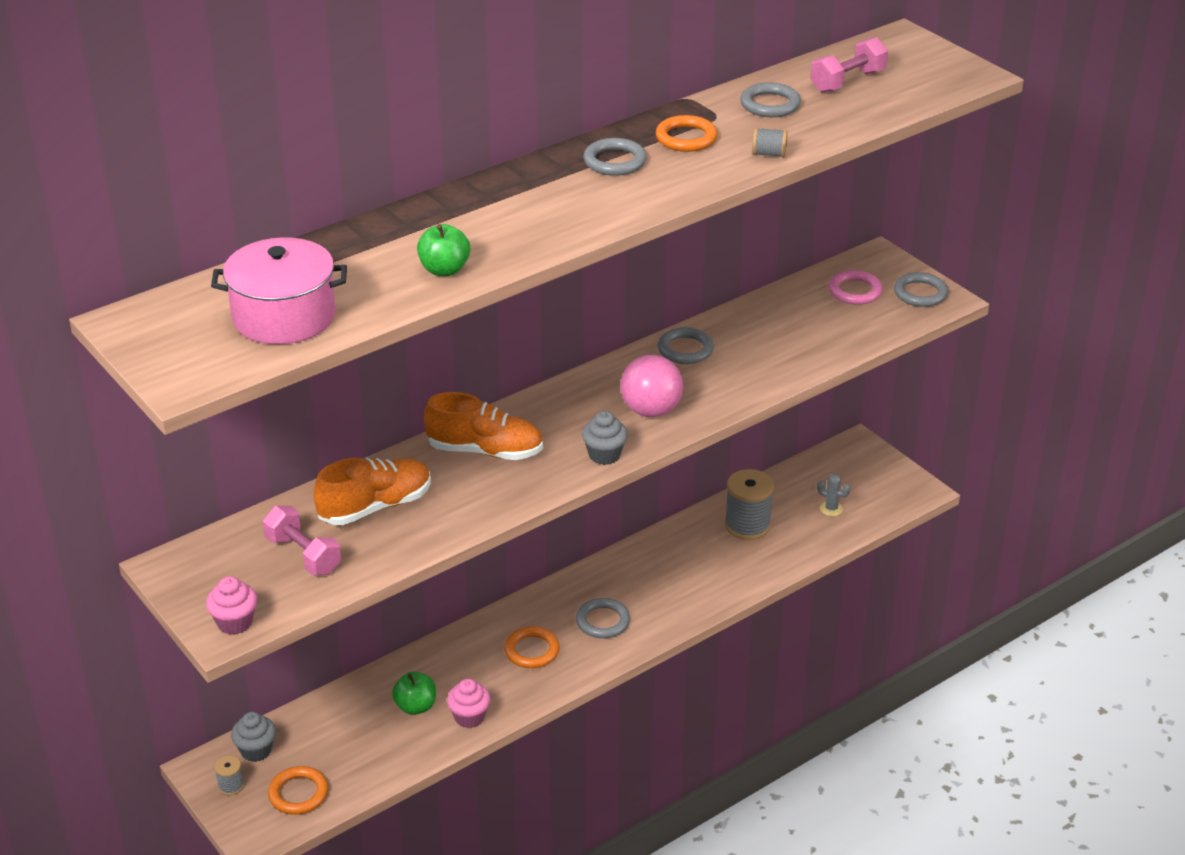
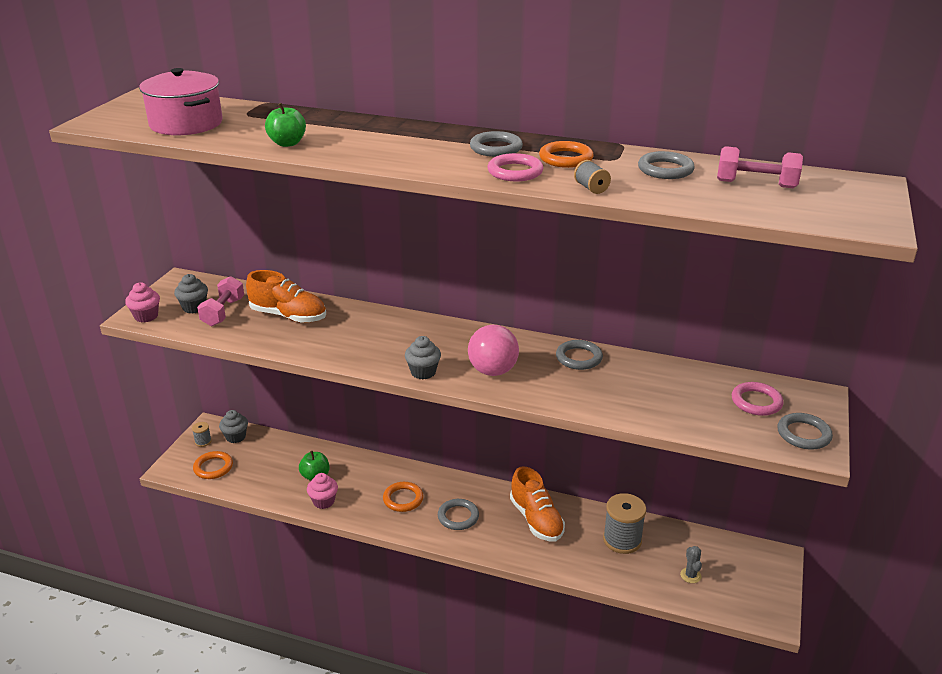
camera: 55 degrees right, 5 degrees down
orange shoe [424,392,543,460] -> orange shoe moved to [510,466,565,541]
none -> grey cupcake [174,274,208,313]
none -> pink ring [487,153,543,181]

